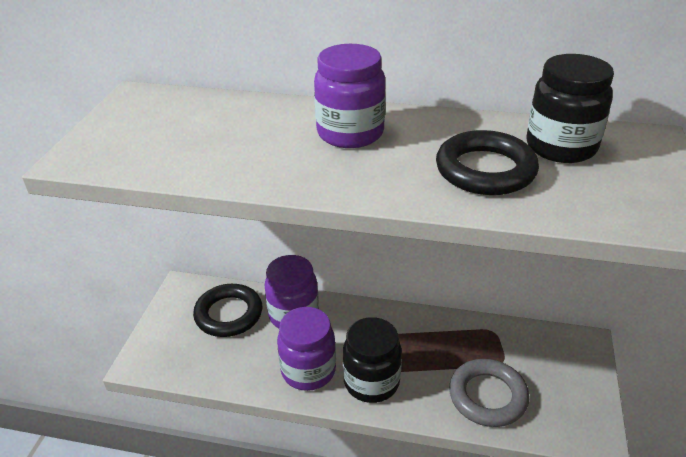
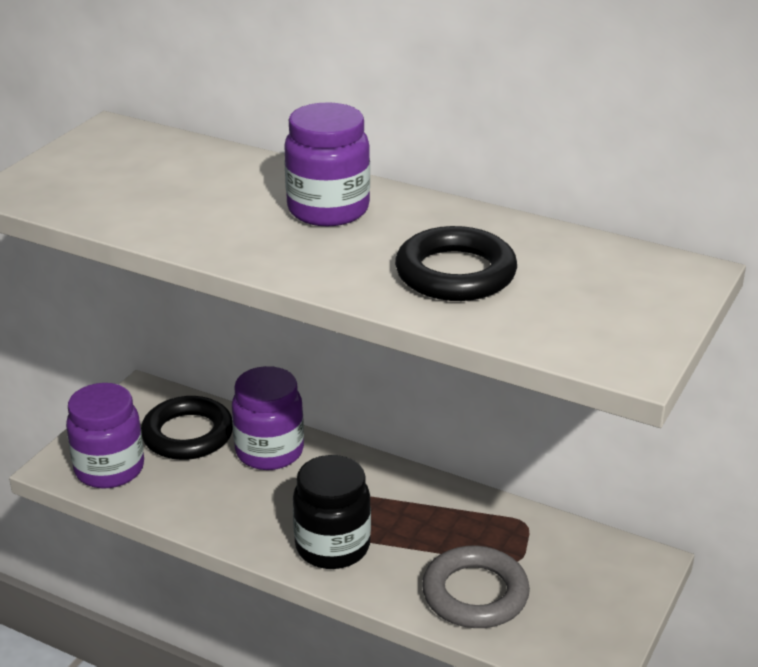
camera: 15 degrees right, 5 degrees down
purple jar [277,307,336,391] -> purple jar moved to [66,383,144,489]
black jar [526,54,614,163] -> none

